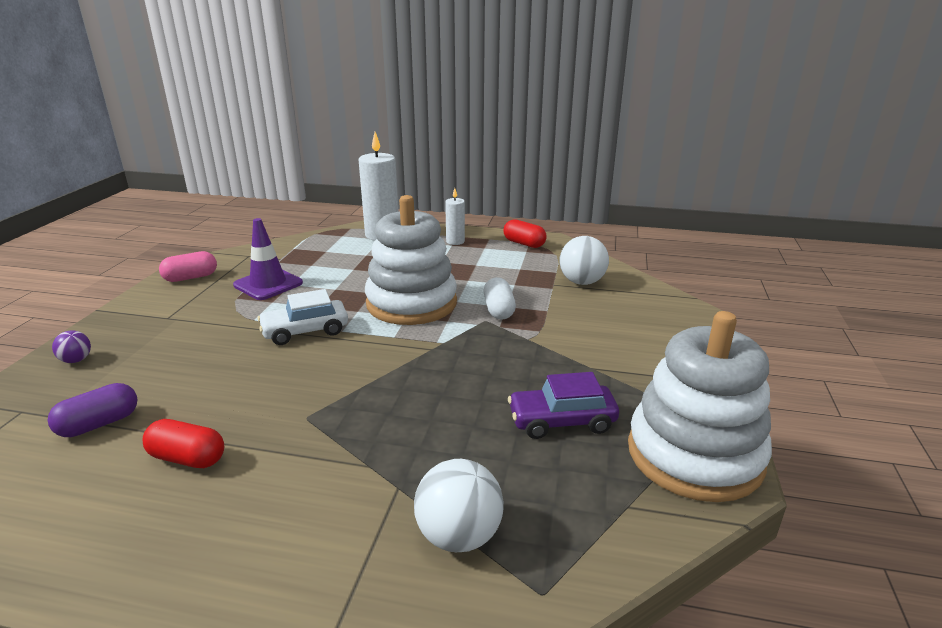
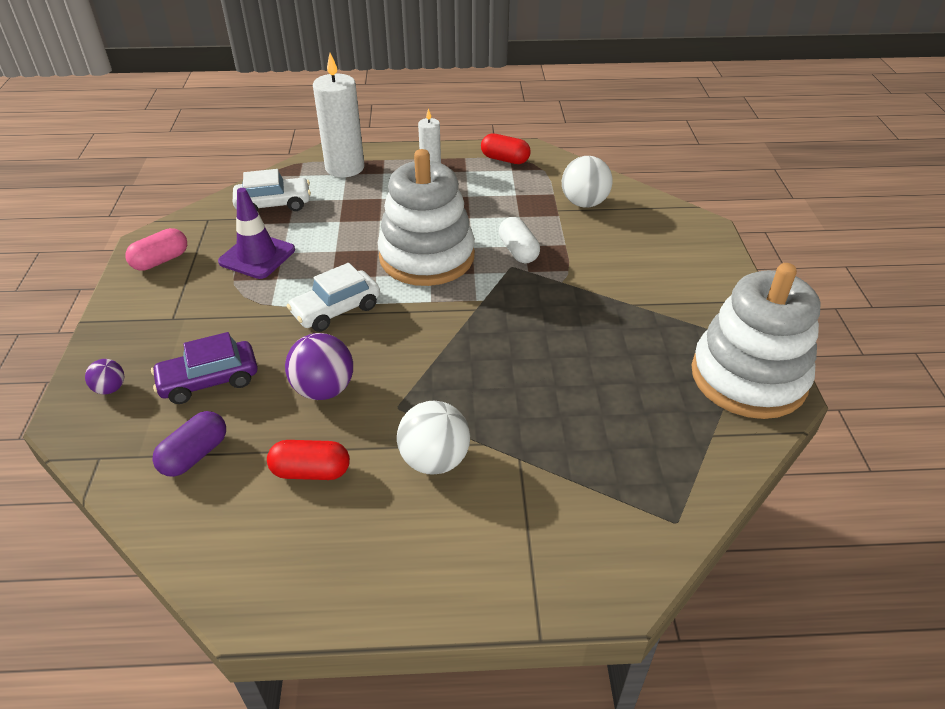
camera: 15 degrees left, 15 degrees up
white ball [414,459,504,552] -> white ball moved to [397,401,470,475]
purple car [508,372,619,439] -> purple car moved to [151,332,258,404]
none -> white car [233,169,311,211]
none -> purple ball [285,333,353,400]

